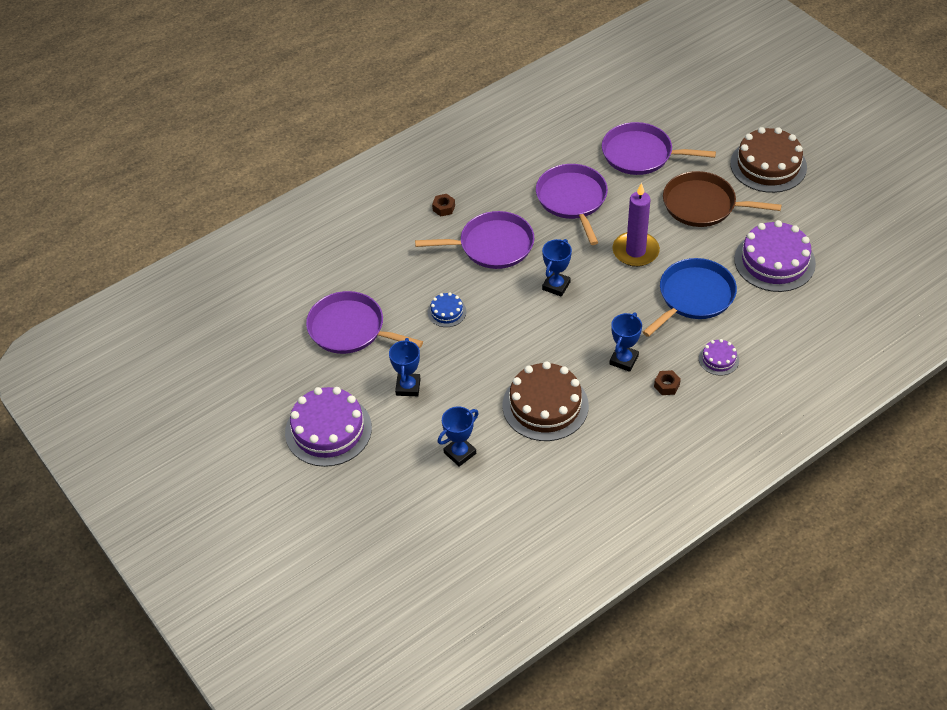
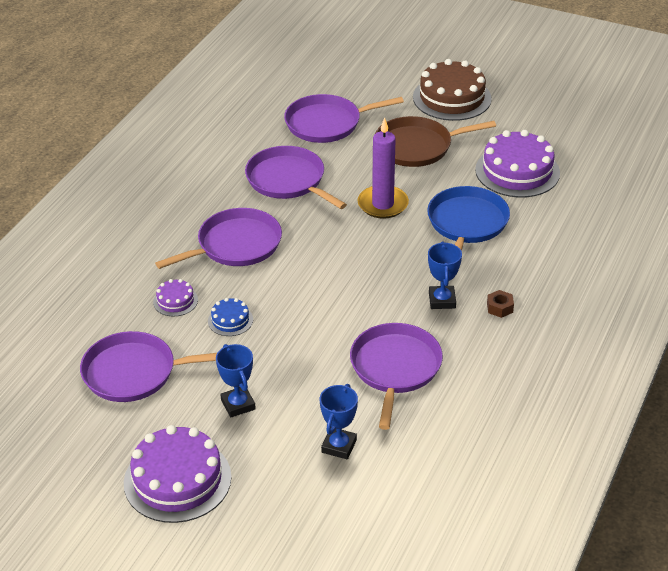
camera: 30 degrees left, 10 degrees down
brown nut [432,194,455,216] -> none
brown cake [502,361,589,441] -> purple pan [350,323,443,430]
blue trophy [542,239,572,297] -> none
purple cake [699,339,739,376] -> purple cake moved to [153,279,198,317]

